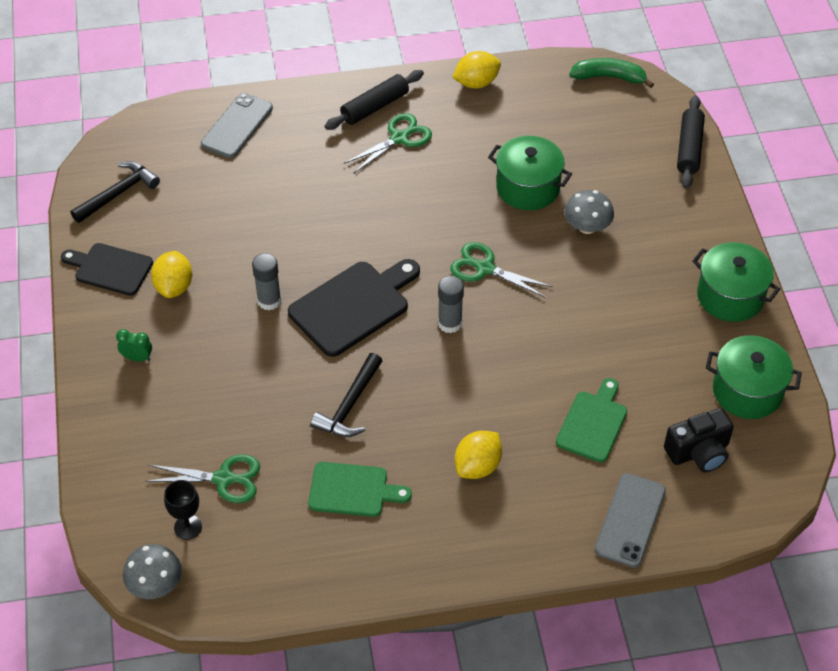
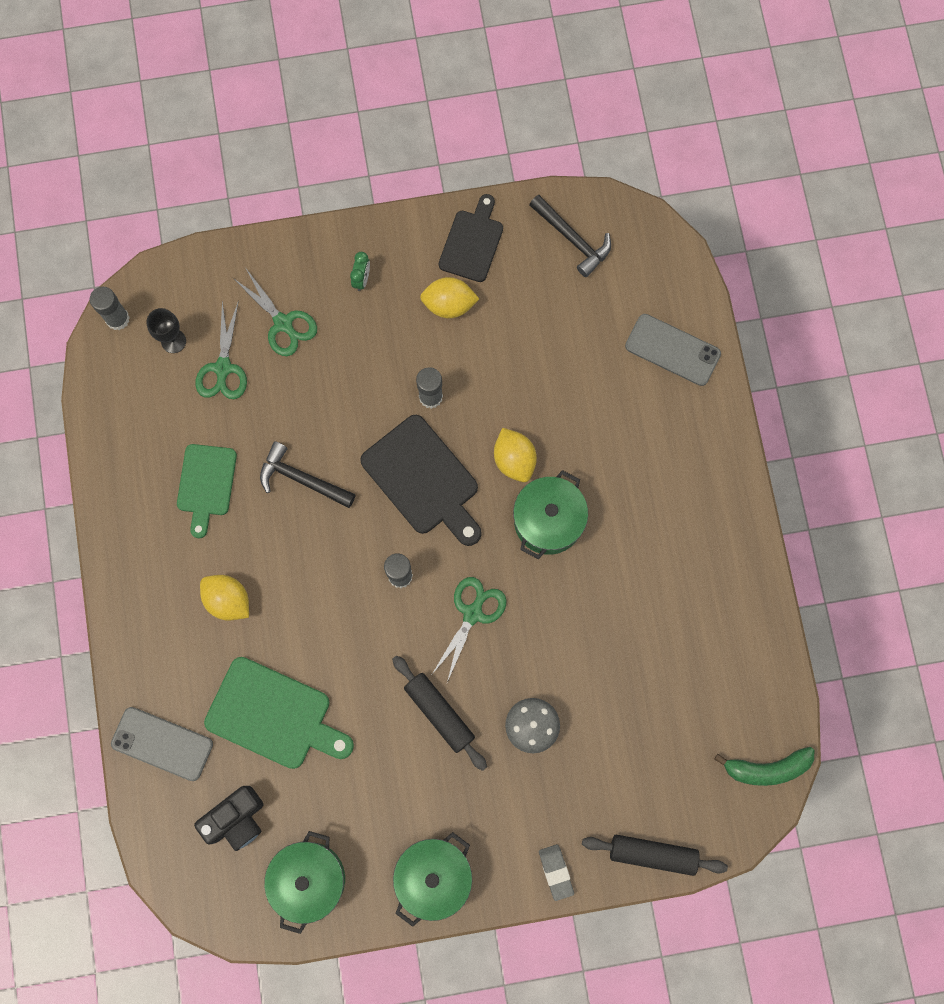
camera: 90 degrees right, 25 degrees up
grey mushroom [123,544,182,599] -> grey glue stick [90,287,130,330]
black rolling pin [325,70,424,130] -> black rolling pin moved to [392,655,487,771]
green scissors [344,113,432,173] -> green scissors moved to [233,267,317,356]
yellow lemon [452,51,501,88] -> yellow lemon moved to [494,428,537,482]
green pot [488,136,572,210] -> green pot moved to [513,470,588,559]
green cutting board [556,378,627,462] -> green cutting board [204,657,354,769], size x1.51
green banana [570,58,654,88] -> green banana turned 75 degrees clockwise [714,747,814,786]
black camera [664,408,734,472] -> black camera turned 105 degrees counterclockwise [194,786,263,851]
none -> grey eraser [539,844,574,901]

